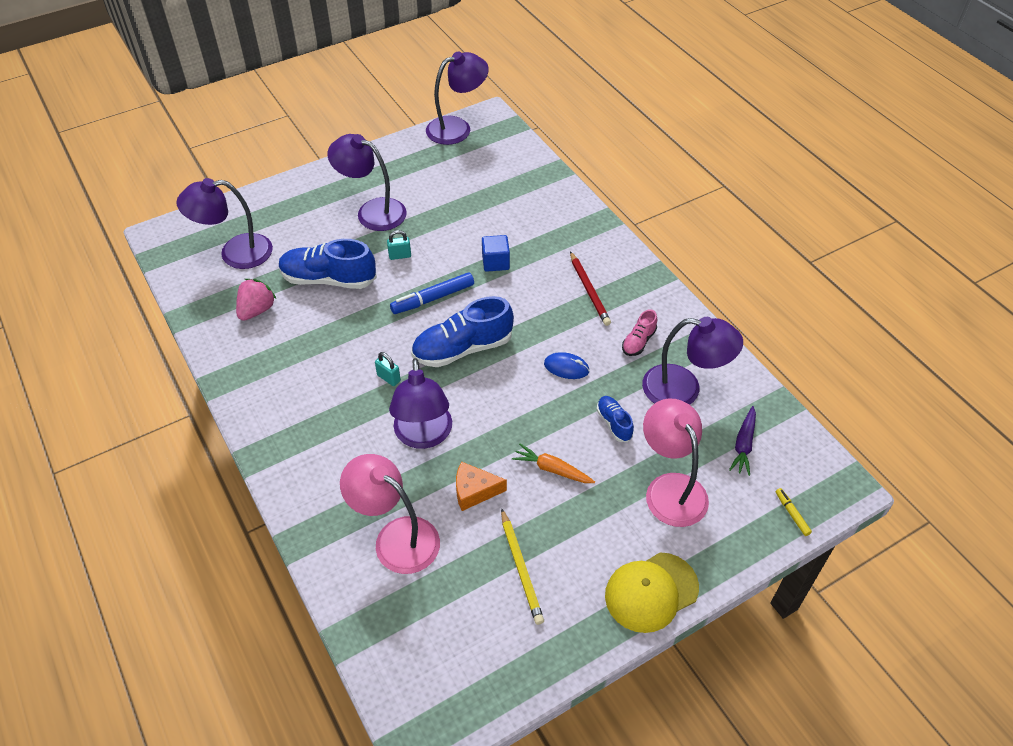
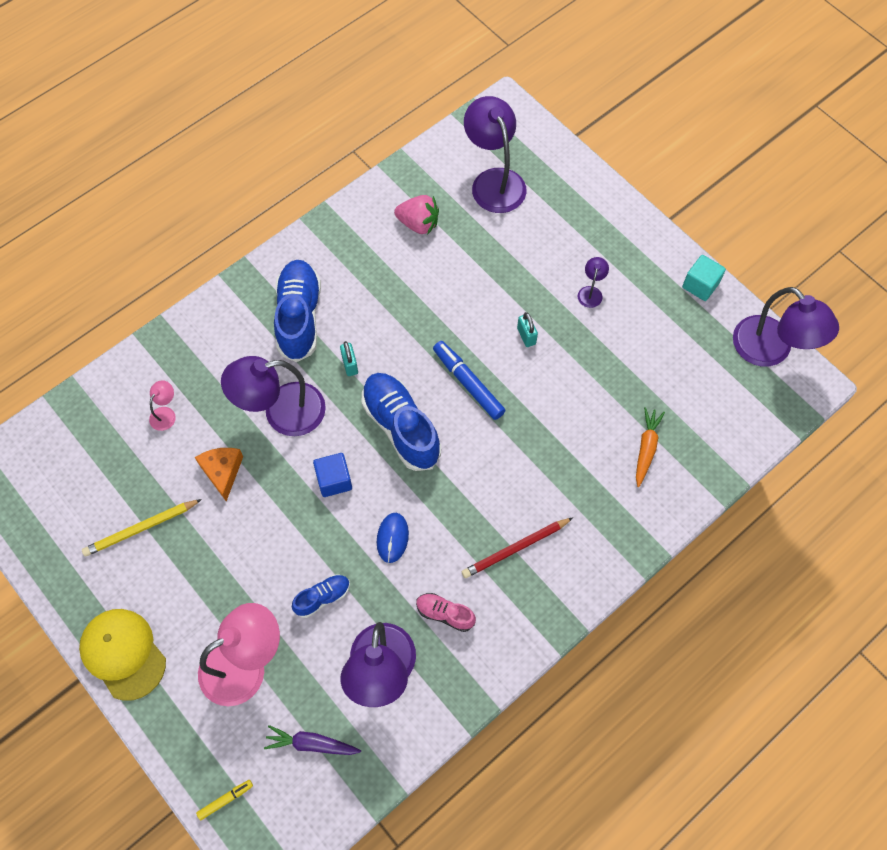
camera: 80 degrees right, 15 degrees up
blue shoe [279,239,377,289] -> blue shoe moved to [274,260,321,362]
purple lamp [328,134,407,231] -> purple lamp [578,257,609,308], size x0.44
pink lamp [340,454,440,574] -> pink lamp [149,380,176,431], size x0.44
turquoise padlock [375,352,401,386] -> turquoise padlock turned 45 degrees counterclockwise [340,341,358,376]
blue cube [482,235,510,272] -> blue cube moved to [313,453,352,497]
orange carrot [512,444,595,483] -> orange carrot moved to [636,407,665,487]
none -> turquoise cube [682,255,726,301]

